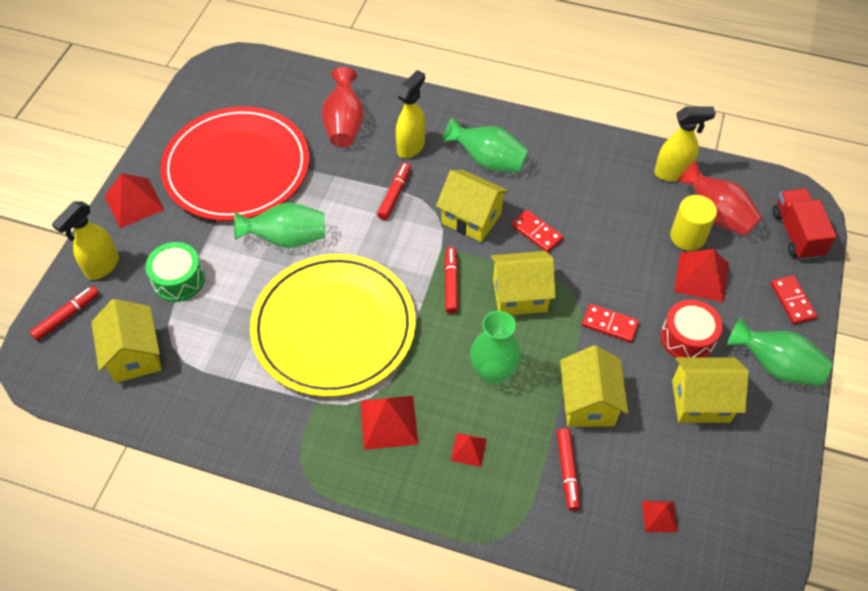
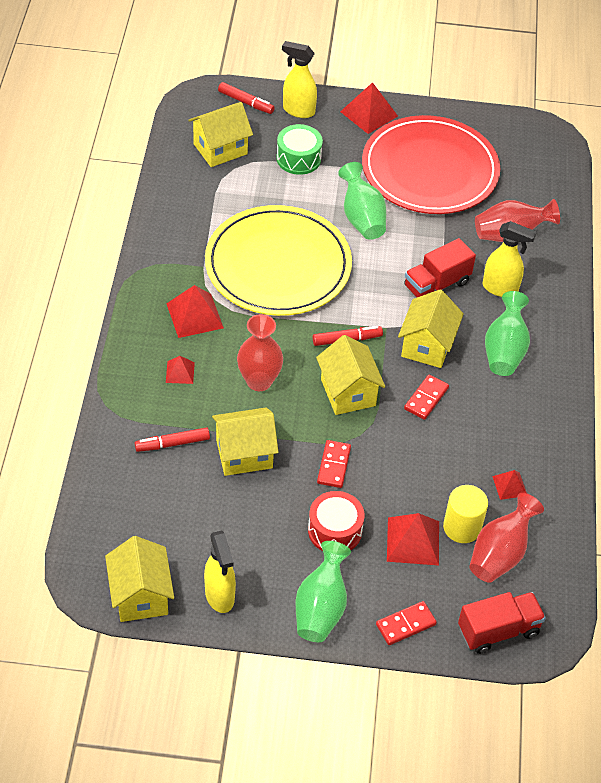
camera: 75 degrees right, 5 degrees down
red marker [377,163,411,220] -> red truck [404,238,476,297]
green vase [470,311,521,385] -> red vase [237,314,283,391]
red pyramid [642,501,678,532] -> red pyramid moved to [492,470,527,500]
yellow spray bottle [654,106,716,181] -> yellow spray bottle moved to [204,530,236,613]
yellow house [672,357,749,423] -> yellow house moved to [105,536,174,622]

